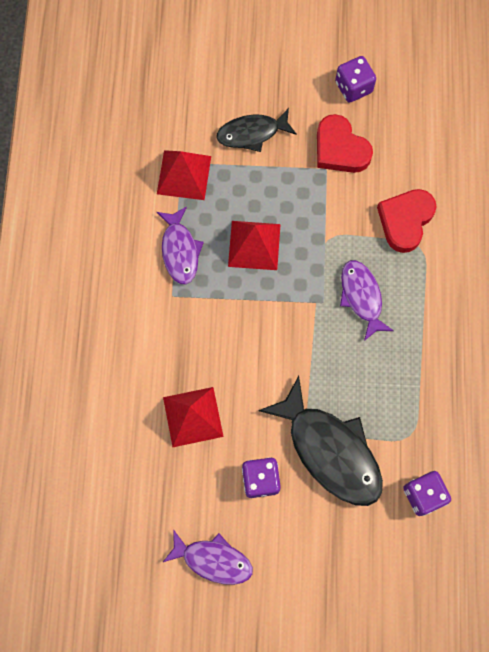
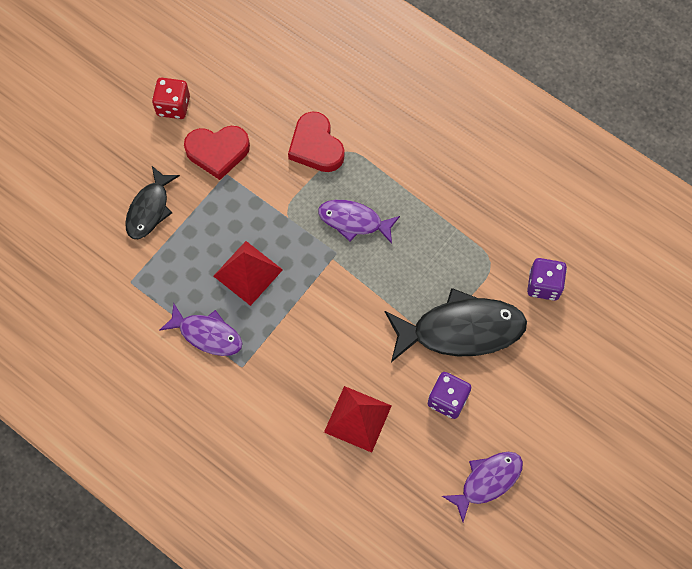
camera: 55 degrees left, 5 degrees down
red pyramid [157,150,211,200] -> none
purple dice [335,56,376,103] -> red dice [152,78,190,119]

